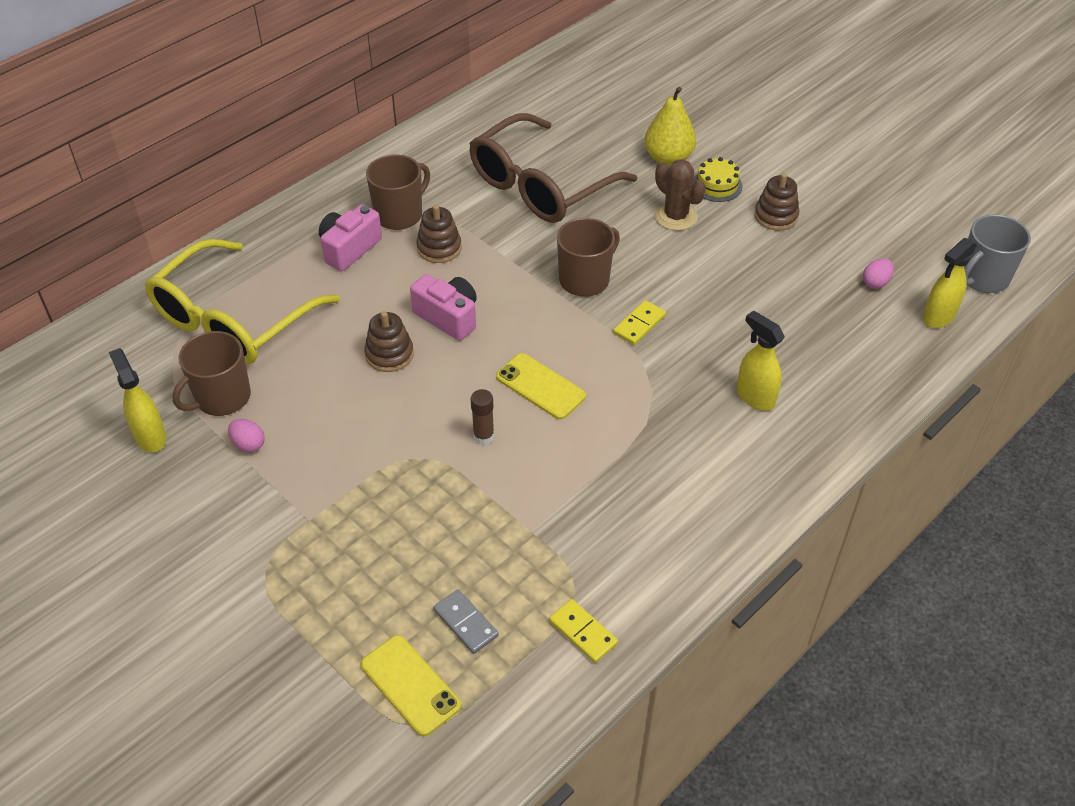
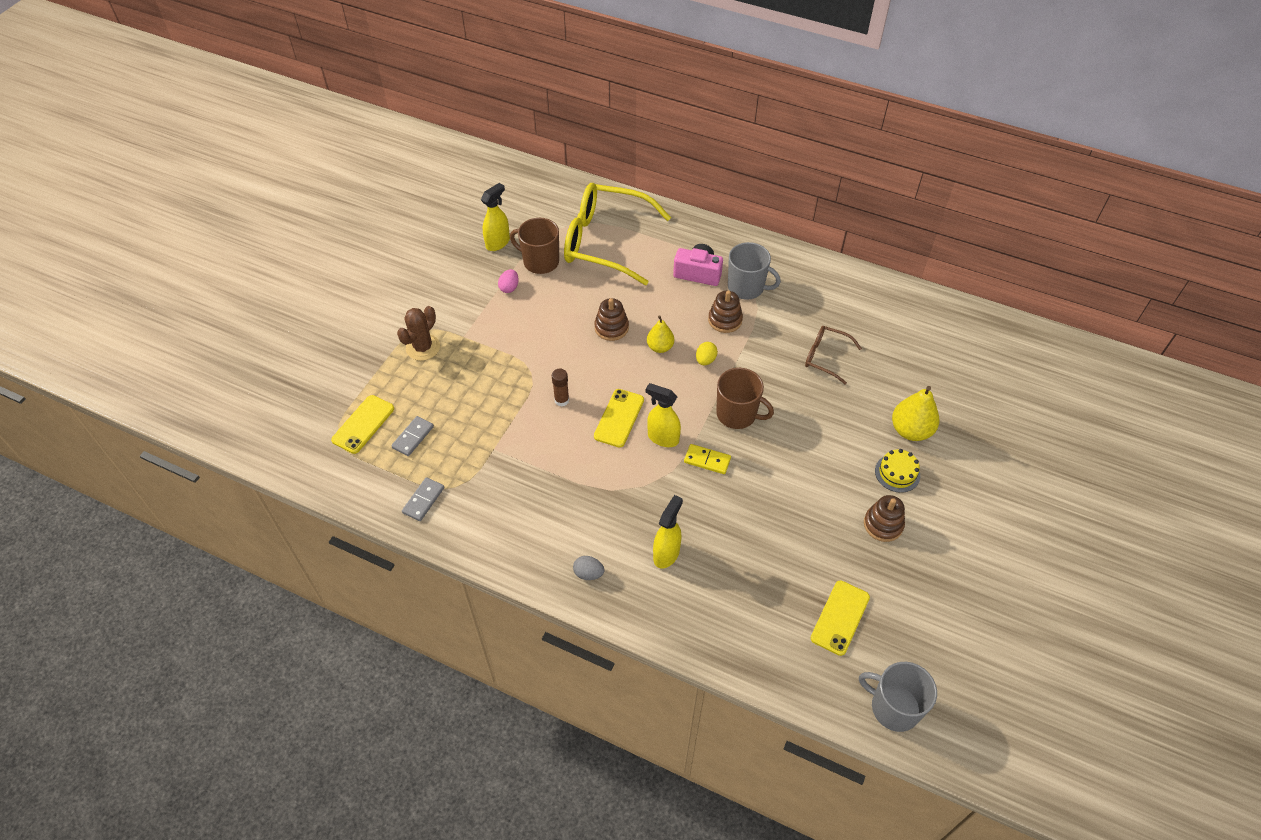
camera: 70 degrees right, 5 degrees up
brown mug [366,155,430,230] -> grey mug [728,242,781,300]
pink camera [410,274,477,341] -> yellow pear [647,315,674,353]
brown glasses [469,113,637,223] -> brown glasses [805,326,862,385], size x0.48
yellow domino [549,599,618,663] -> grey domino [402,477,444,521]
brown cactus [655,159,706,231] -> brown cactus moved to [397,306,440,361]
pink egg [863,258,894,289] -> yellow phone [811,581,870,656]
yellow spray bottle [923,238,977,328] -> yellow spray bottle moved to [646,383,681,447]
none -> grey egg [573,556,604,580]
none -> yellow egg [696,342,718,365]

